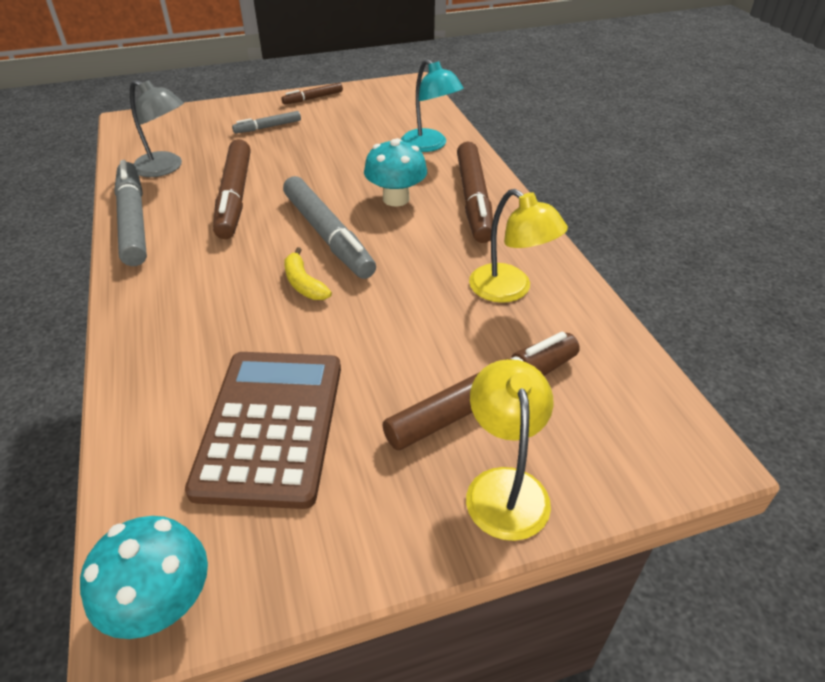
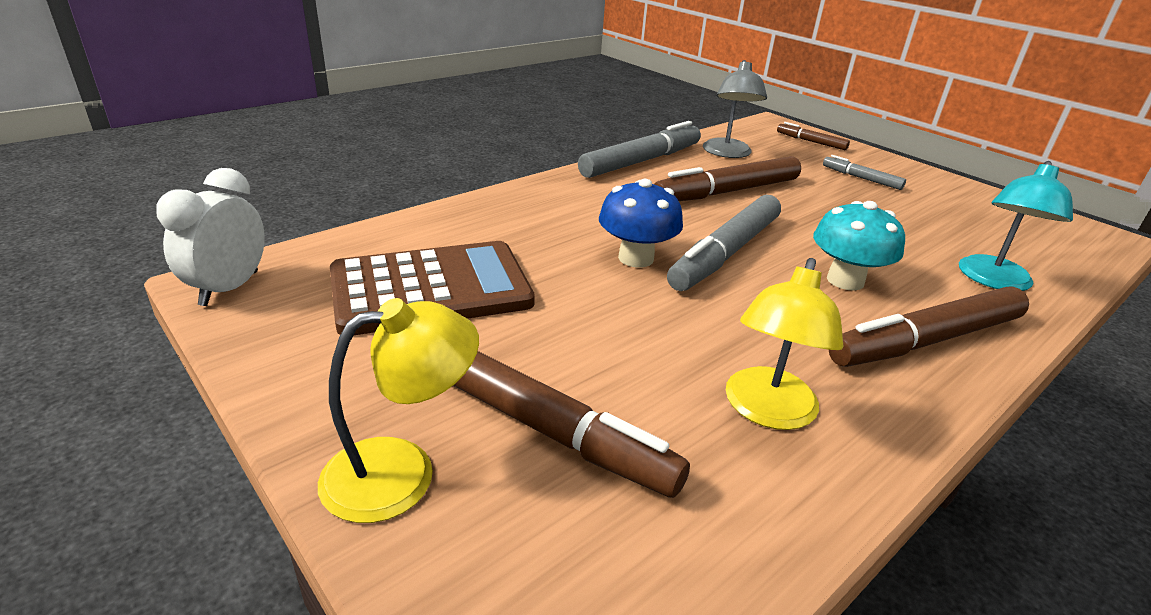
camera: 65 degrees right, 10 degrees down
turquoise mushroom [80,516,208,639] -> white clock [156,168,265,306]
brown marker [281,83,343,104] -> brown marker moved to [777,122,850,150]
yellow banana [284,247,332,300] -> blue mushroom [599,179,683,268]

